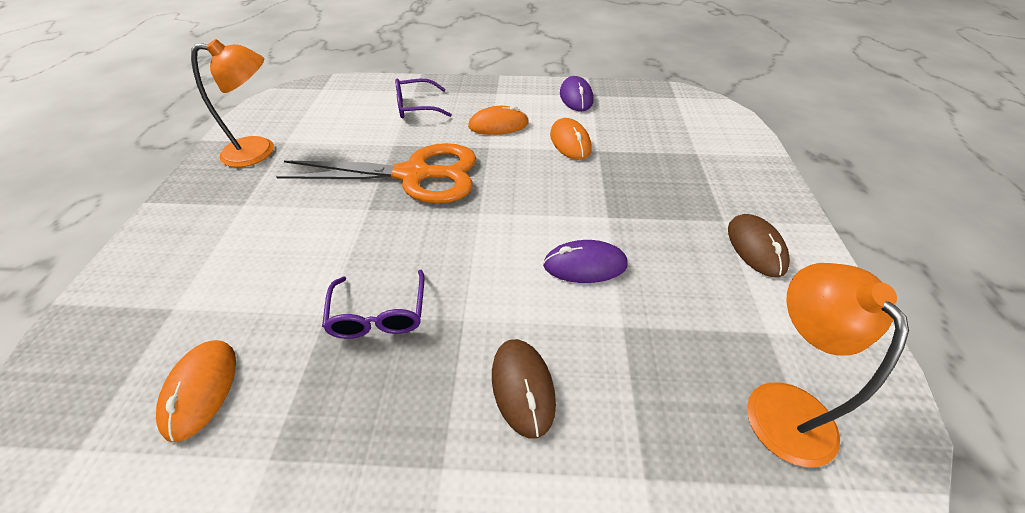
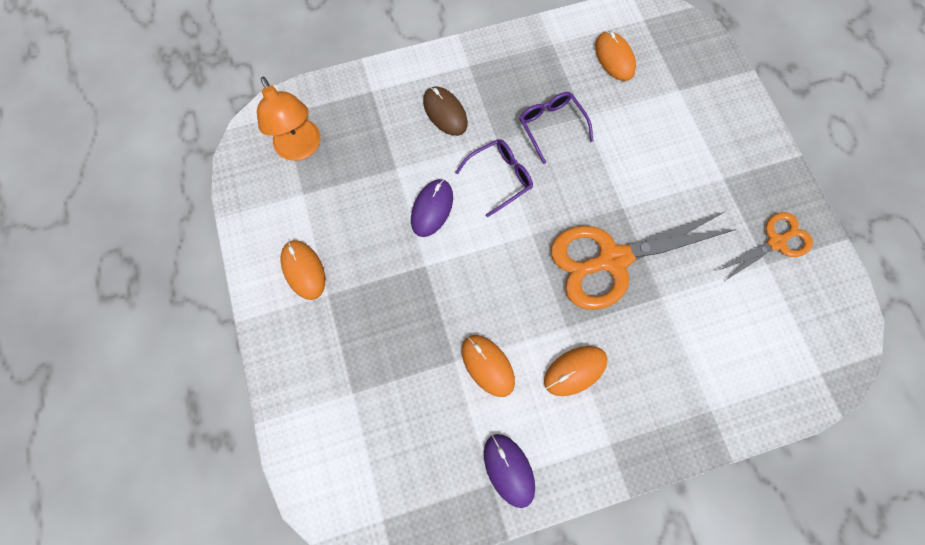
camera: 160 degrees right, 25 degrees up
orange lamp [191,39,274,167] -> orange scissors [719,212,813,281]
purple glasses [395,79,452,118] -> purple glasses moved to [455,139,533,217]
purple mouse [543,240,628,283] -> purple mouse turned 45 degrees counterclockwise [411,179,453,237]
brown mouse [728,214,790,277] -> orange mouse [281,240,325,300]

